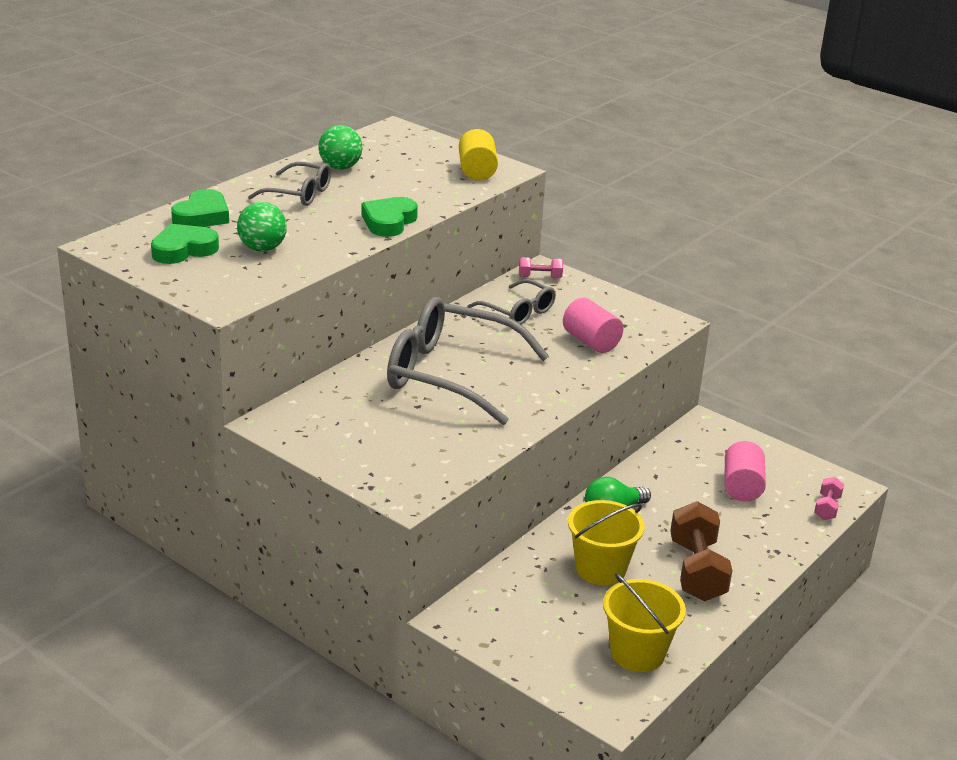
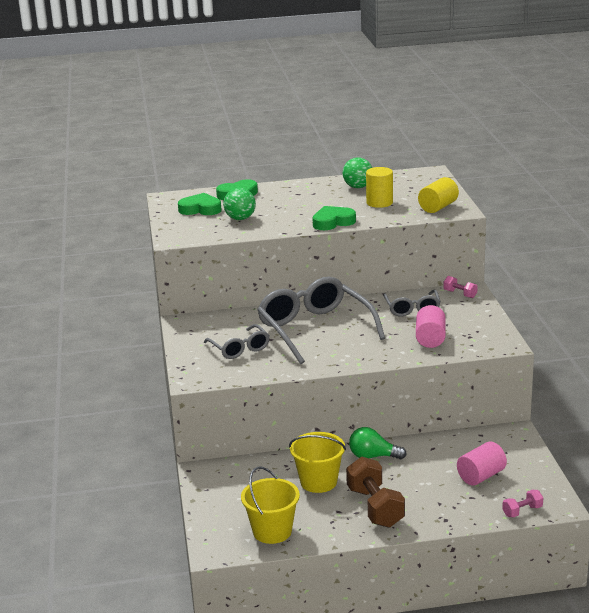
camera: 45 degrees right, 5 degrees down
grey glasses [248,162,331,206] -> grey glasses moved to [204,324,270,359]
brown dumbbell [670,501,733,601] -> brown dumbbell turned 60 degrees counterclockwise [346,457,405,528]
none -> yellow cylinder [366,167,393,208]

